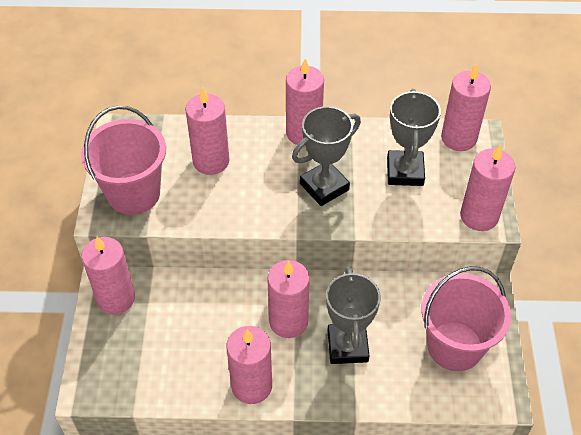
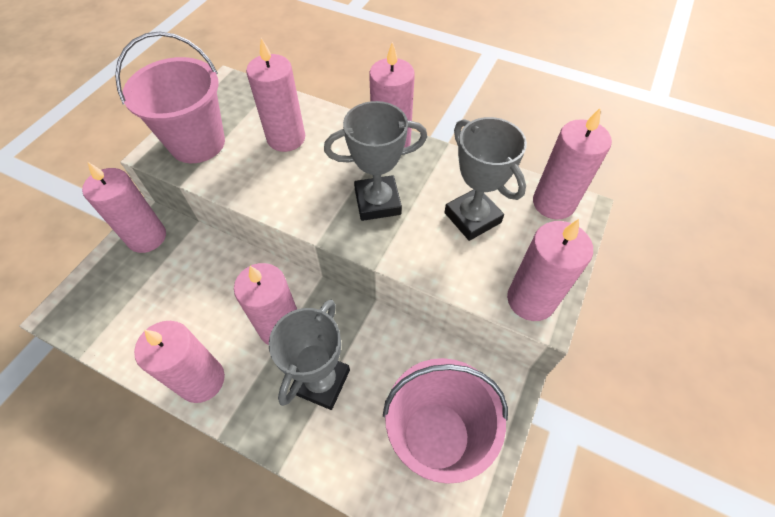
camera: 25 degrees right, 5 degrees up
grey trophy [387,89,441,186] -> grey trophy turned 60 degrees counterclockwise [444,117,527,241]

